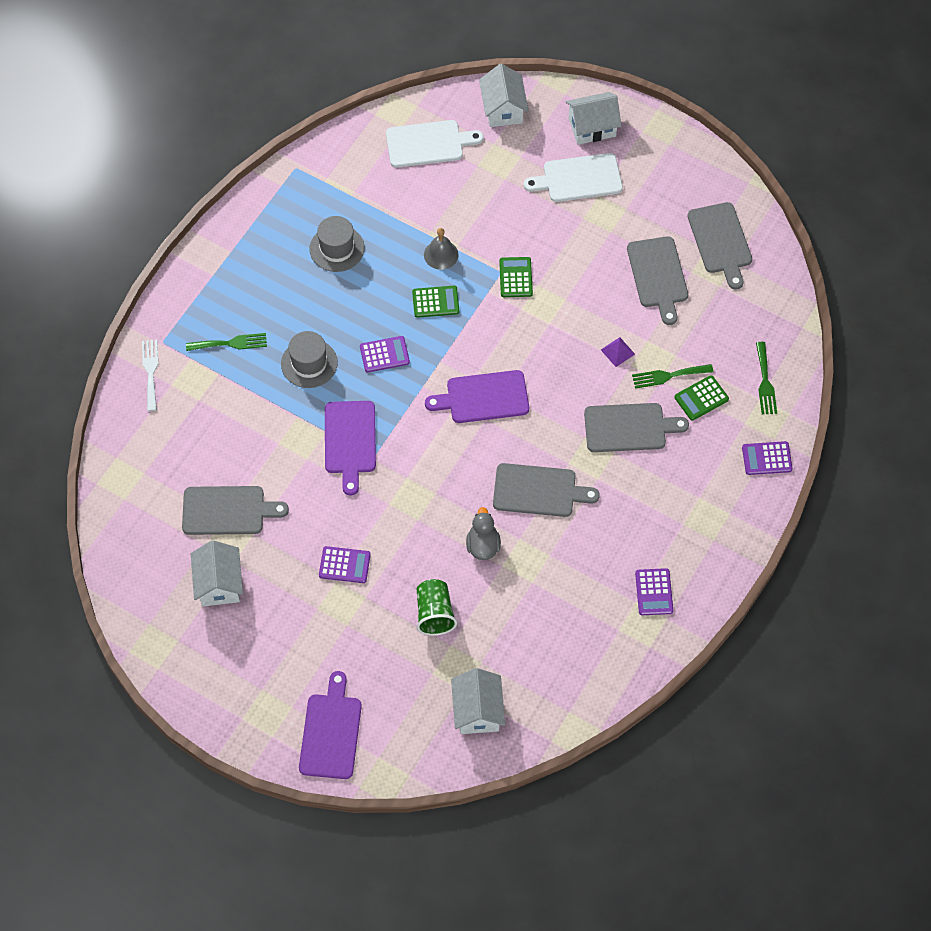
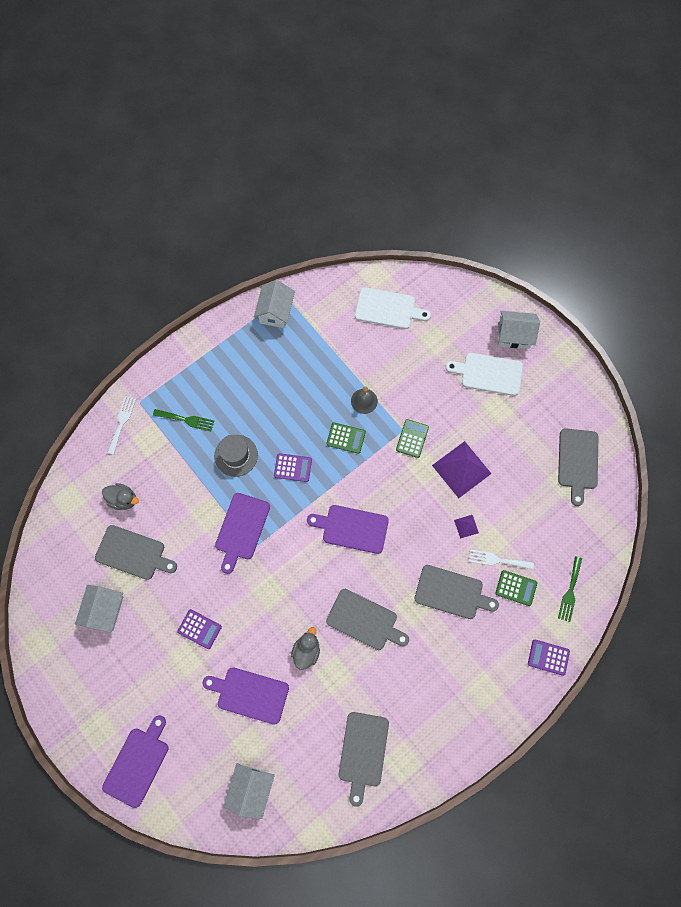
camera: 20 degrees right, 10 degrees up
grey hat [310,216,365,272] -> none
green cup [417,579,457,636] -> purple cutting board [202,667,289,725]
white house [479,64,529,127] -> white house moved to [254,280,295,328]
grey cutting board [627,236,688,325] -> grey cutting board moved to [339,712,389,807]
green fork [632,364,713,389] -> white fork [469,550,534,570]
purple calculator [635,568,673,615] -> none
green calculator [674,375,729,421] -> green calculator turned 150 degrees counterclockwise [495,570,537,606]
none -> grey duck [102,483,139,510]
none -> purple pyramid [432,441,492,498]

